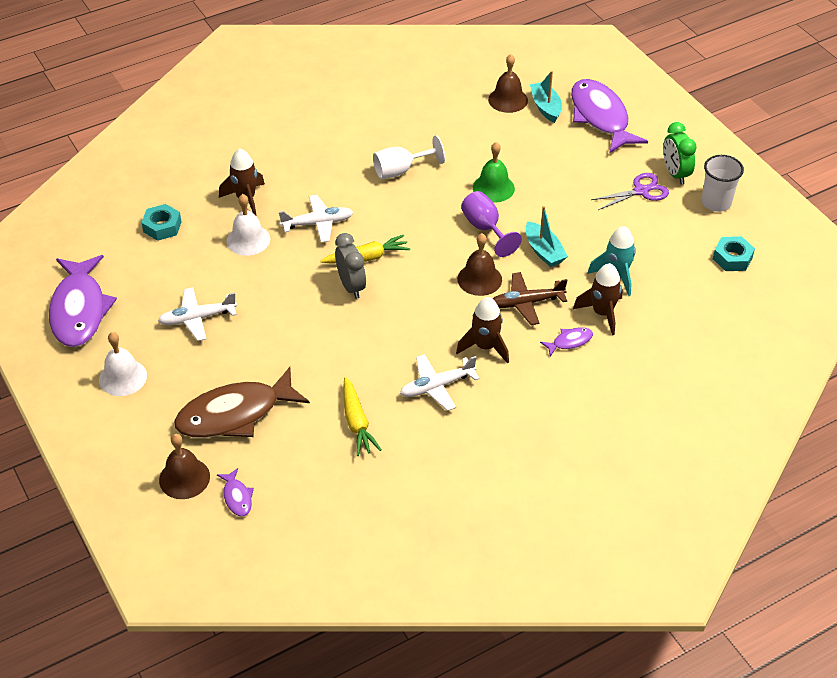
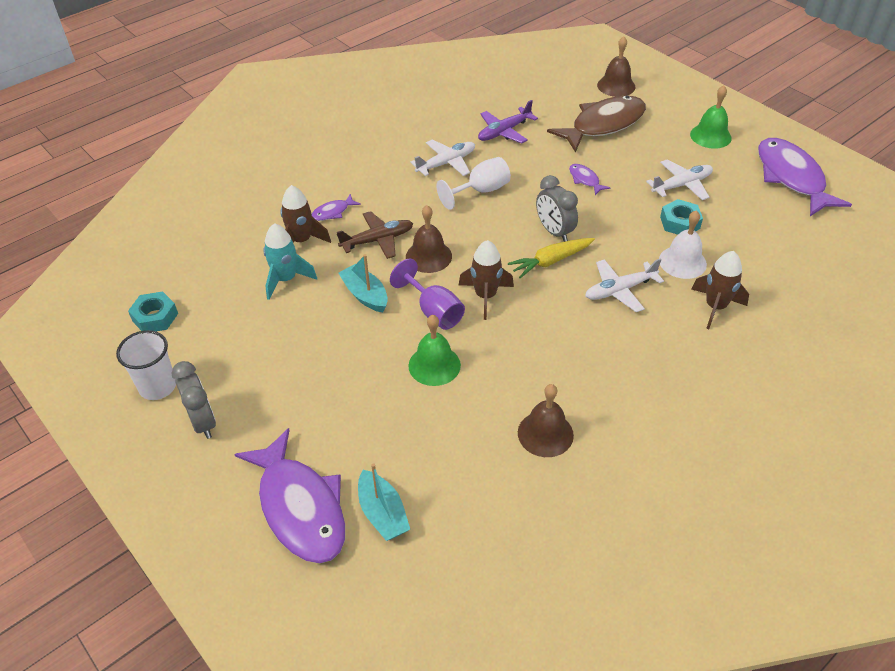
camera: 170 degrees right, 0 degrees up
white bell [99,332,147,396] -> green bell [690,85,732,149]
turquoise nut [141,204,182,241] -> turquoise nut moved to [660,199,703,235]
purple fish [217,468,254,517] -> purple fish moved to [569,164,610,195]
yellow carrot [343,377,381,456] -> purple plane [478,100,538,143]
white goblet [373,135,445,179] -> white goblet moved to [437,157,511,210]
brown rocket [456,297,509,364] -> brown rocket moved to [458,240,514,320]
brown bell [488,54,528,113] -> brown bell moved to [518,384,574,457]
purple scissors [591,173,669,210] -> none
green clock [663,122,697,185] -> grey clock [171,361,216,439]

